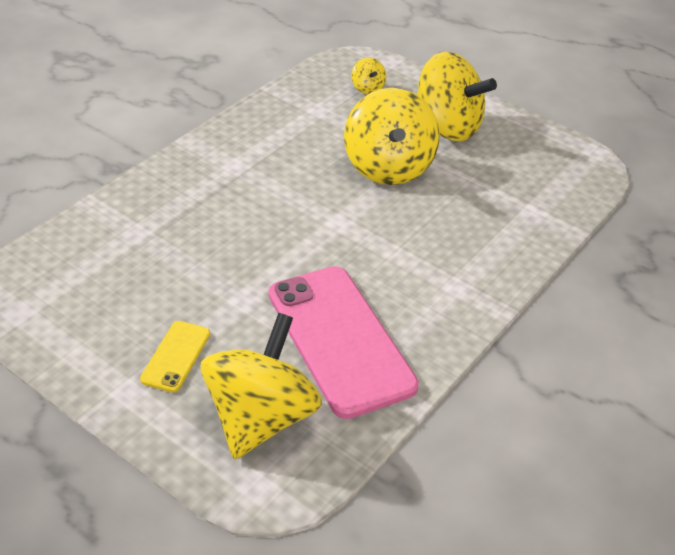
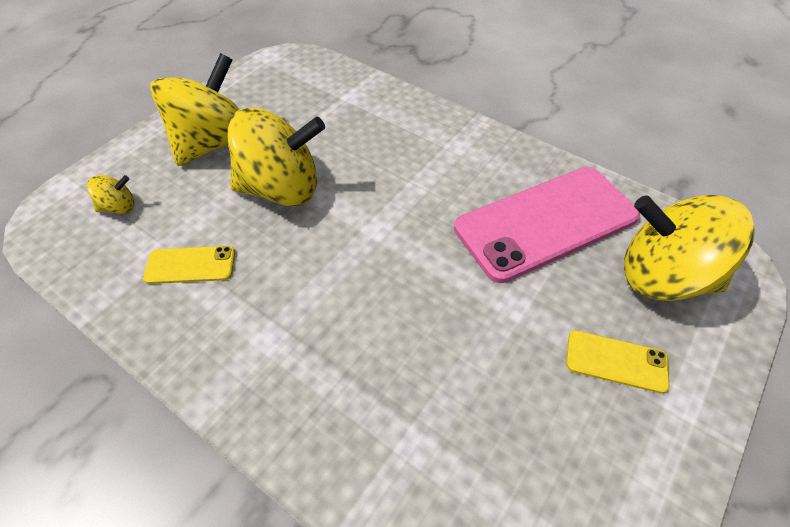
camera: 90 degrees left, 10 degrees up
none -> yellow phone [143,246,235,284]

